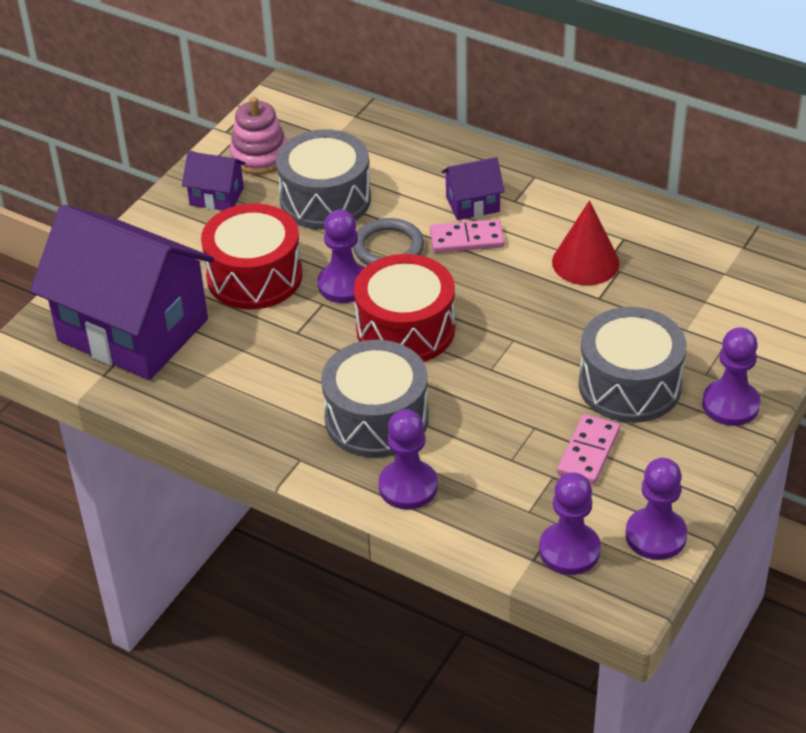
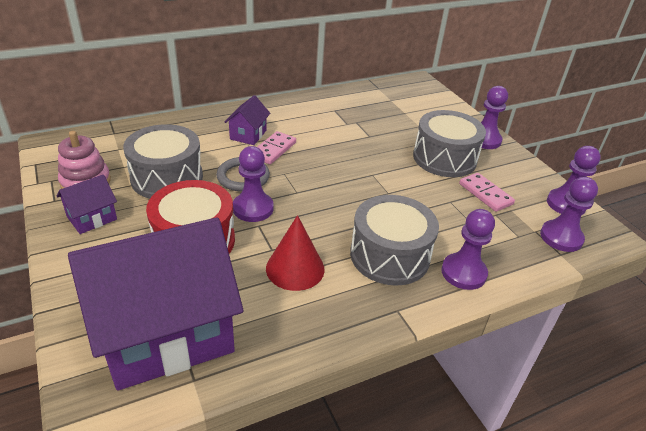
camera: 60 degrees left, 5 degrees down
red drum [354,254,455,362] -> none
red cone [552,200,620,285] -> red cone moved to [266,215,325,291]

